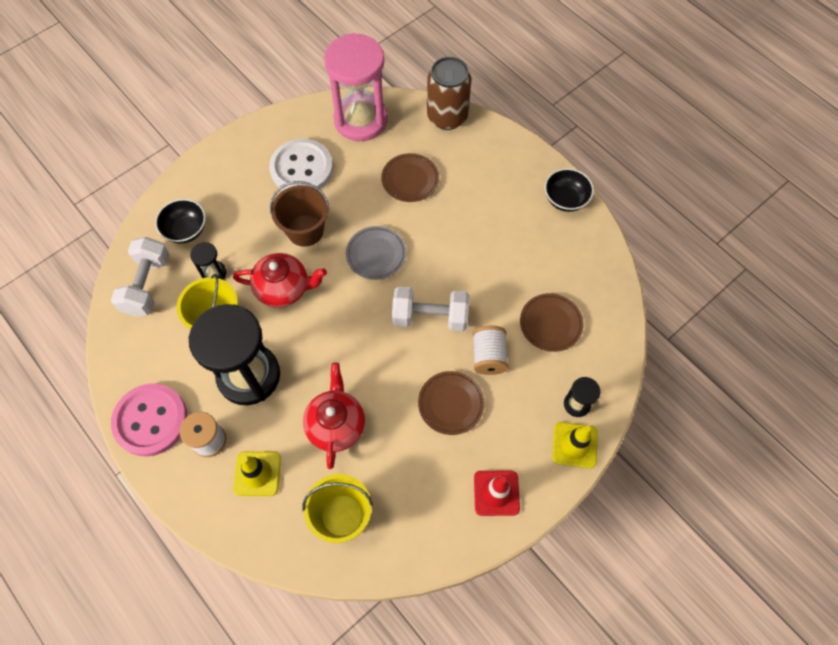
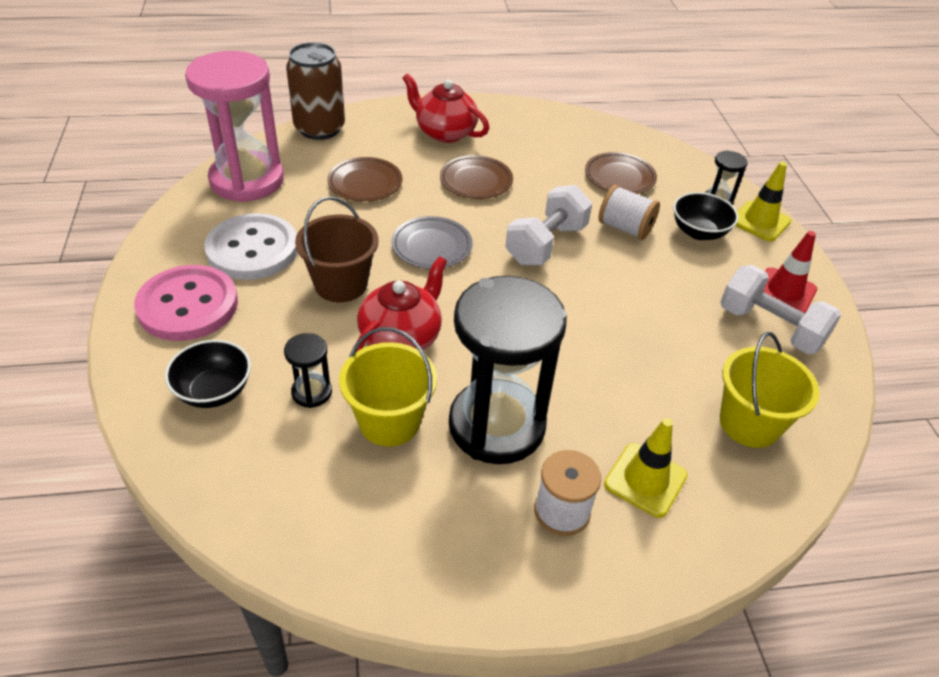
camera: 60 degrees left, 20 degrees down
white dumbbell [111,237,170,317] -> white dumbbell moved to [720,265,841,354]
pink button [111,383,187,457] -> pink button moved to [134,265,238,341]
red teapot [303,363,365,469] -> red teapot moved to [402,73,489,143]
brown plate [418,371,485,435] -> brown plate moved to [440,155,513,199]
black bowl [545,168,594,212] -> black bowl moved to [673,192,739,240]

